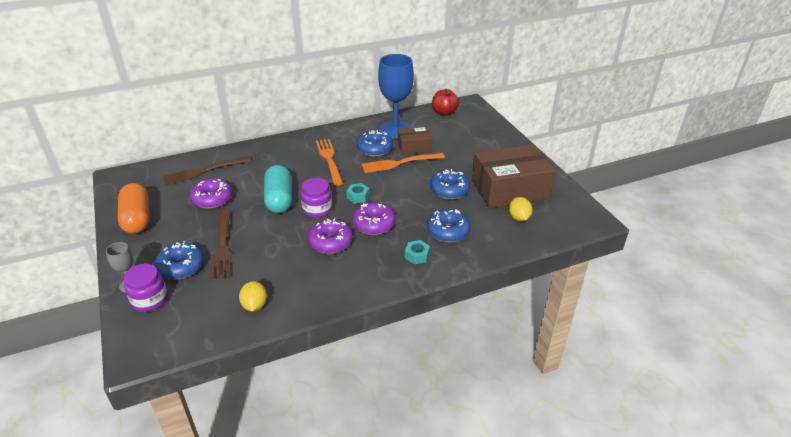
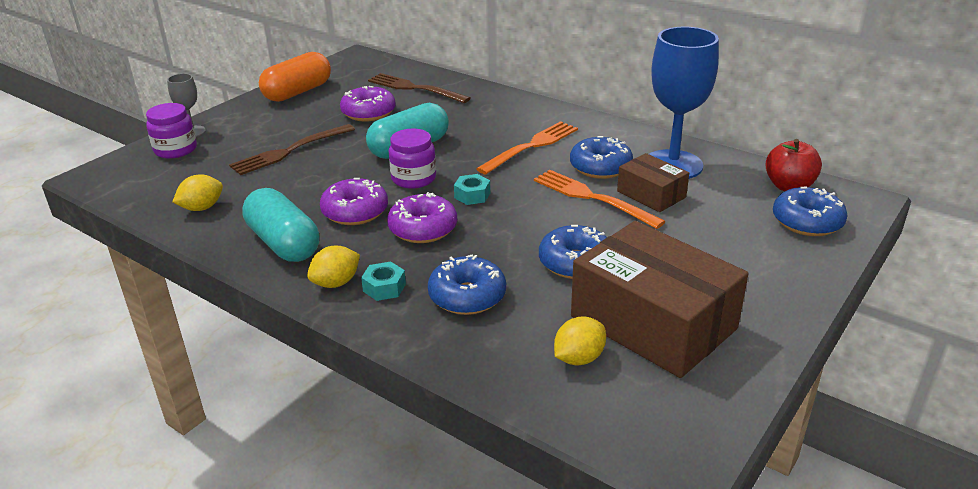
camera: 60 degrees right, 5 degrees down
blue donut [155,241,204,280] -> blue donut moved to [773,187,848,236]
none -> turquoise capsule [242,188,319,262]
none -> yellow lemon [307,246,360,288]

